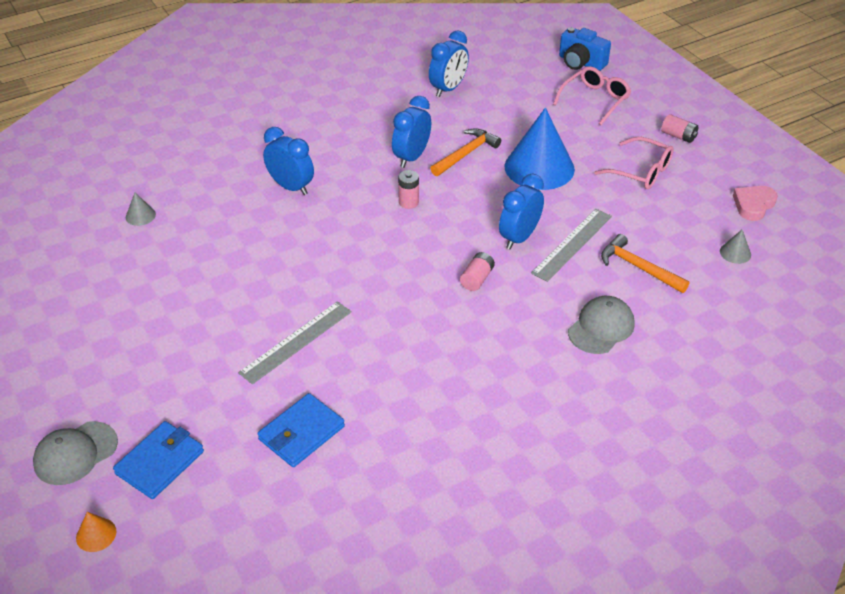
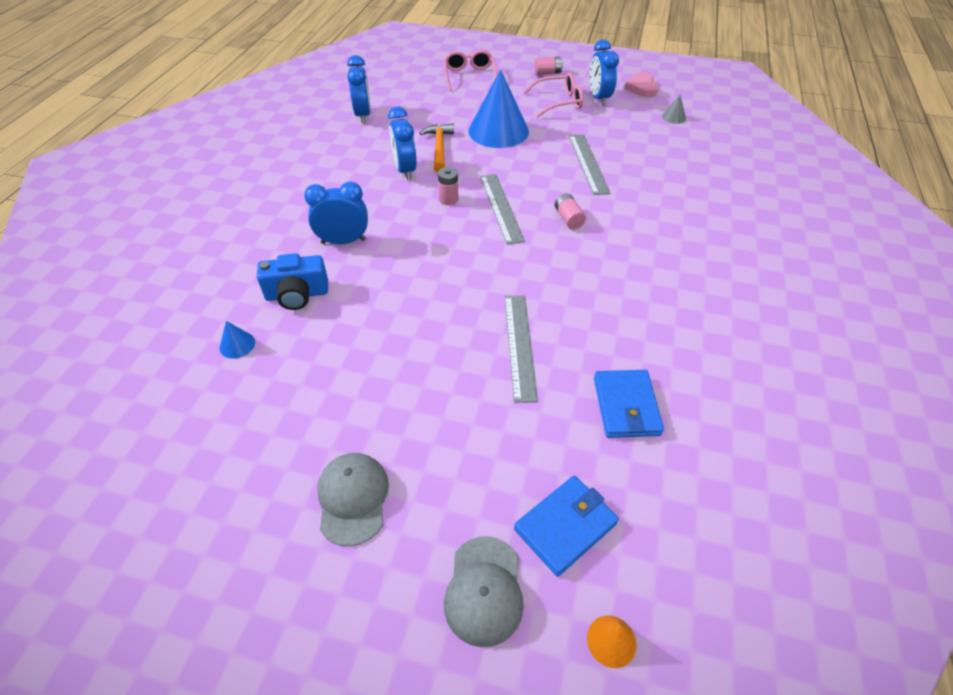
camera: 45 degrees left, 5 degrees up
blue wallet [113,421,204,499] -> blue wallet turned 60 degrees clockwise [514,475,619,576]
grey cone [126,193,156,226] -> blue cone [220,321,255,359]
blue clock [499,173,544,249] -> blue clock moved to [589,40,619,106]
blue camera [559,27,611,71] -> blue camera moved to [257,253,328,310]
grey cap [568,296,635,354] -> grey cap moved to [317,453,389,546]
orange hammer [601,234,689,293] -> none
none -> grey ruler [480,174,525,245]

